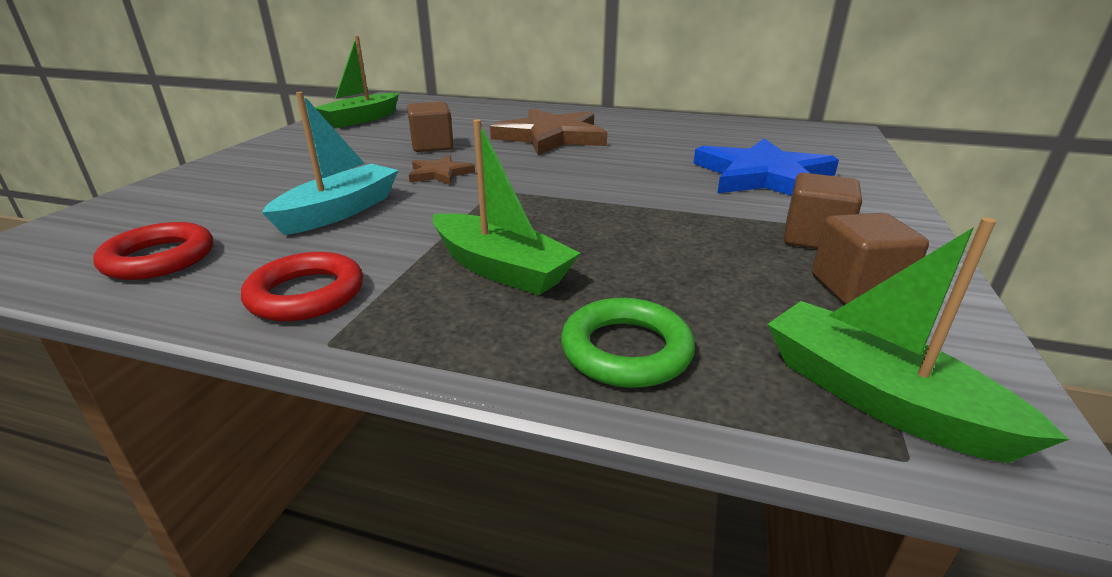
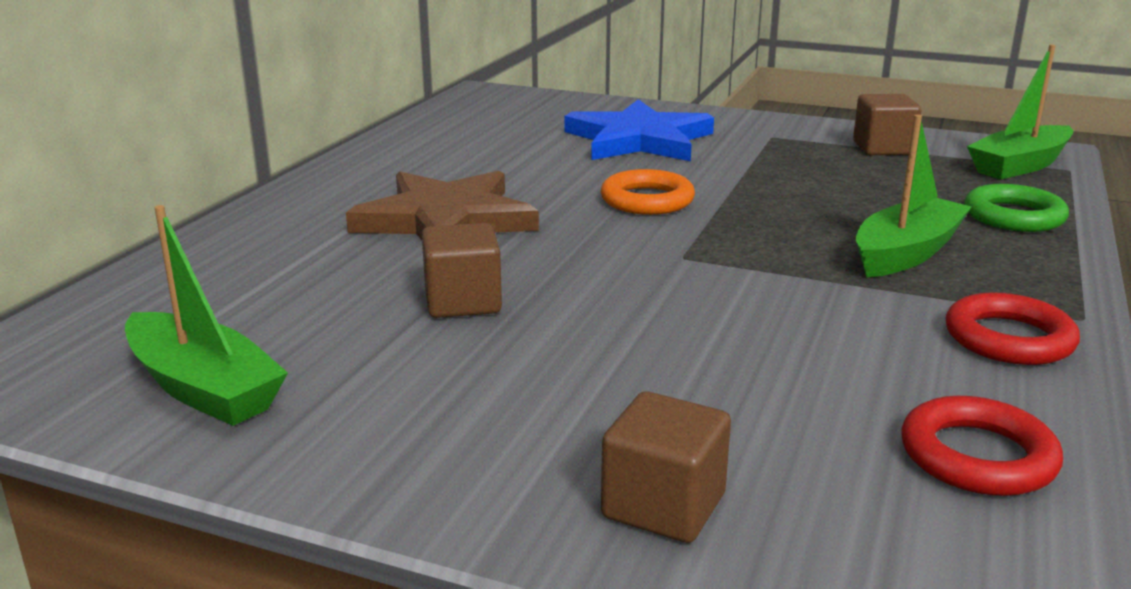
camera: 85 degrees left, 5 degrees down
turquoise boat [262,92,398,235] -> none
brown star [409,155,475,185] -> none
brown cube [784,173,862,249] -> brown cube moved to [601,391,731,543]
none -> orange ring [601,169,695,215]

